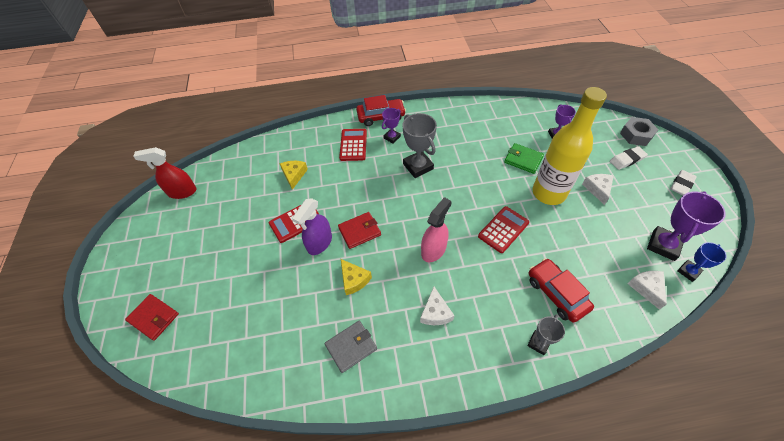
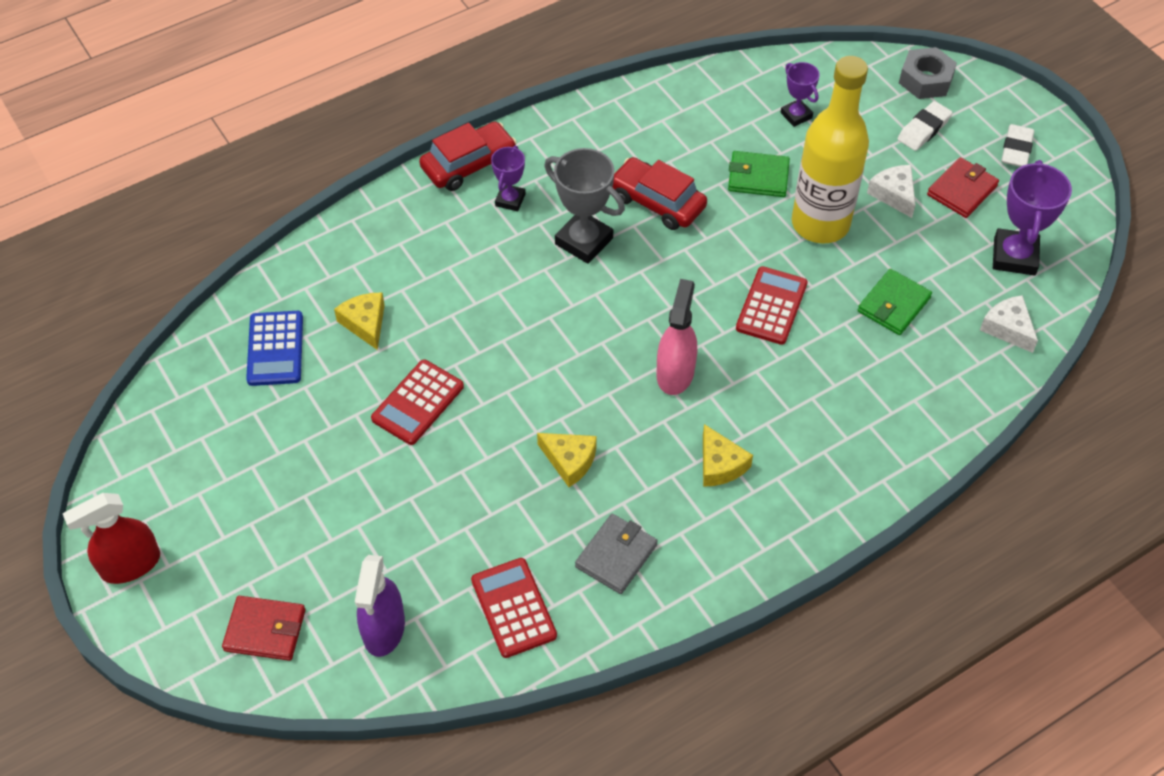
camera: 25 degrees left, 0 degrees up
red spray bottle [133,147,197,199] -> red spray bottle moved to [63,493,160,584]
purple spray bottle [292,198,332,255] -> purple spray bottle moved to [355,555,405,657]
red wallet [338,212,381,249] -> red wallet moved to [927,157,999,218]
red calculator [339,129,367,161] -> red calculator moved to [471,558,557,658]
white cheese [420,287,455,325] -> yellow cheese [703,424,753,487]
grey trophy [527,314,565,355] -> none
red car [529,258,594,323] -> red car moved to [612,157,707,230]
blue trophy [677,242,727,282] -> none
none -> blue calculator [246,311,303,386]
none -> green wallet [858,269,932,335]

